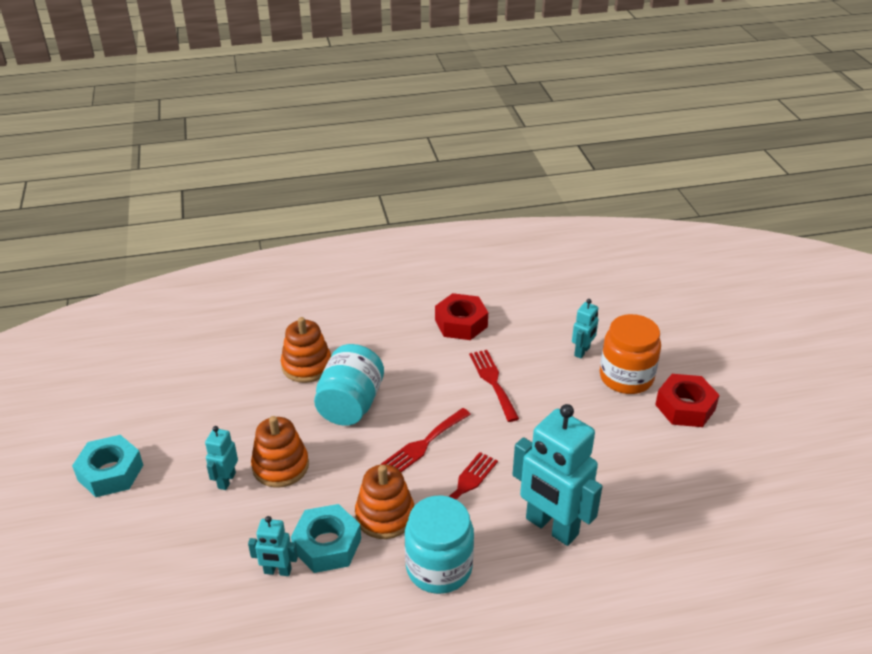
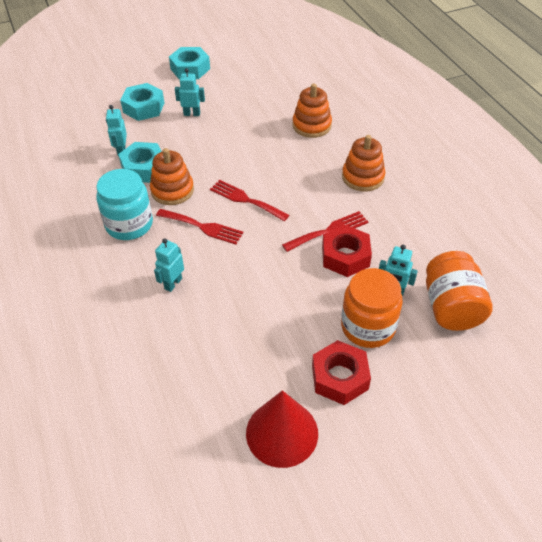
camera: 80 degrees right, 10 degrees up
orange stacking toy [251,416,309,488] -> orange stacking toy moved to [342,135,385,191]
turquoise jar [314,344,384,426] -> none
red nut [435,293,488,340] -> red nut moved to [322,225,372,277]
turquoise robot [513,404,603,546] -> turquoise robot [154,238,184,292], size x0.48
none -> turquoise nut [120,83,164,121]
none -> red cone [246,390,318,468]
none -> orange jar [426,251,493,331]

